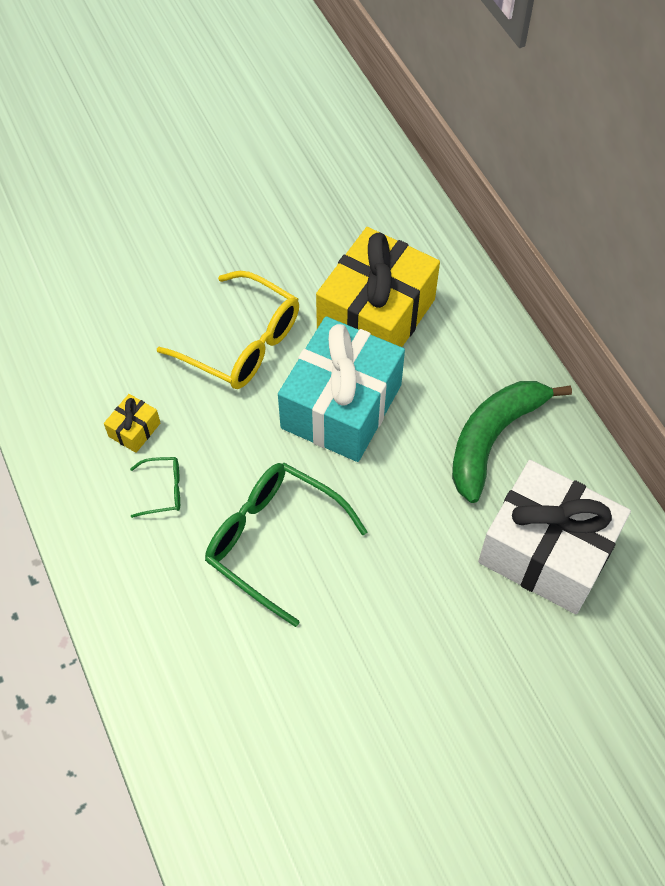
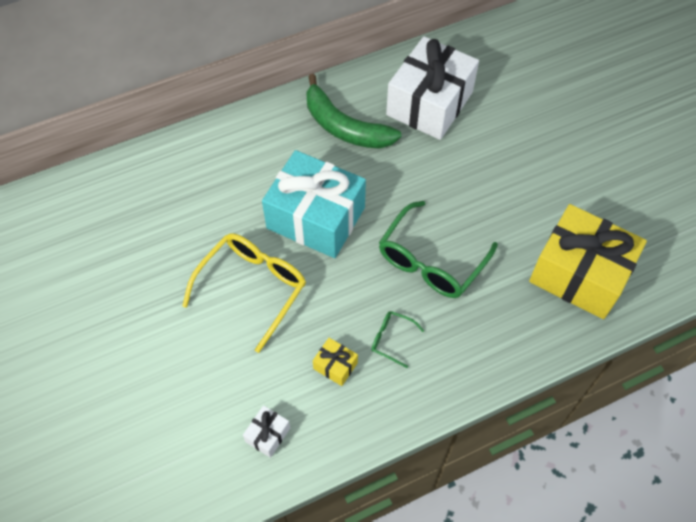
camera: 90 degrees left, 0 degrees up
green glasses [130,457,180,518] -> green glasses turned 60 degrees counterclockwise [371,311,424,368]
yellow gift [316,227,440,347] -> yellow gift moved to [529,204,647,319]
none -> white gift [243,405,290,458]

